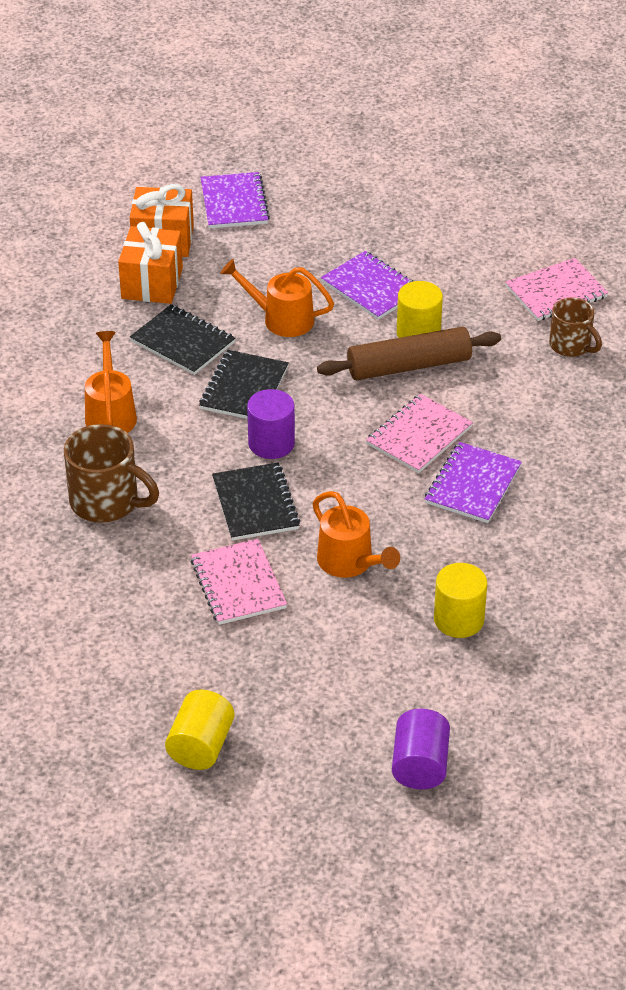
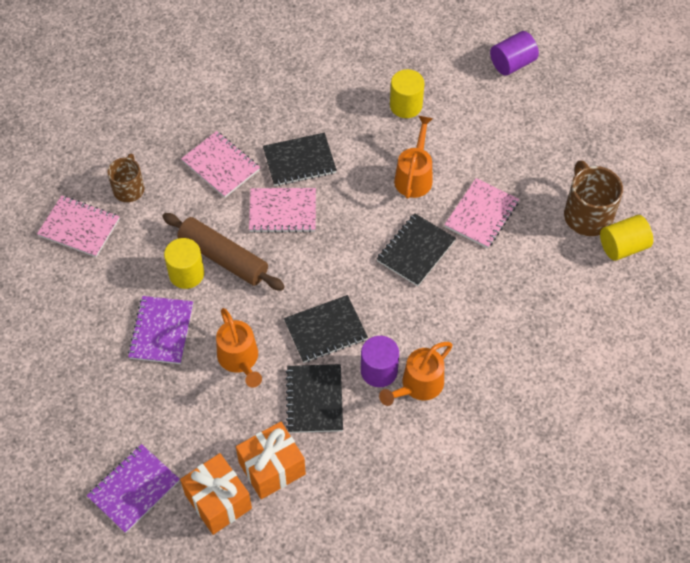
camera: 130 degrees left, 15 degrees up
brown mug [64,424,159,523] -> brown mug moved to [564,160,623,236]
yellow cylinder [165,690,234,770] -> yellow cylinder moved to [600,215,653,261]
purple cylinder [247,389,295,459] -> purple cylinder moved to [361,336,399,387]
purple notebook [425,442,522,523] -> black notebook [263,133,337,186]
none -> pink notebook [181,131,260,198]

